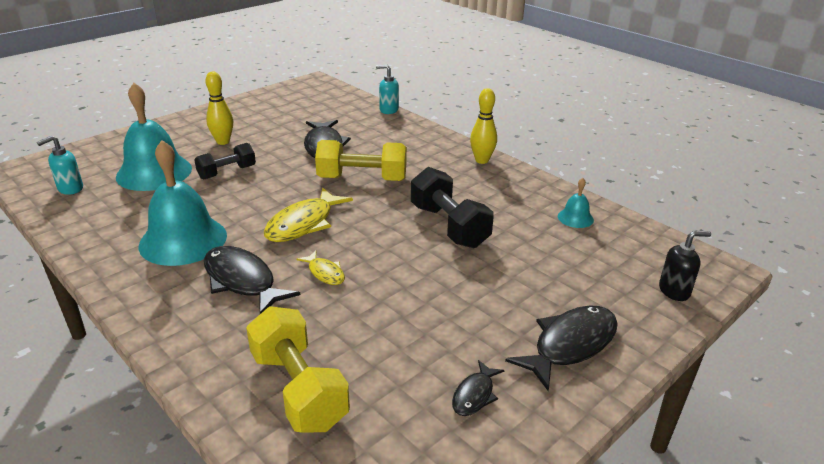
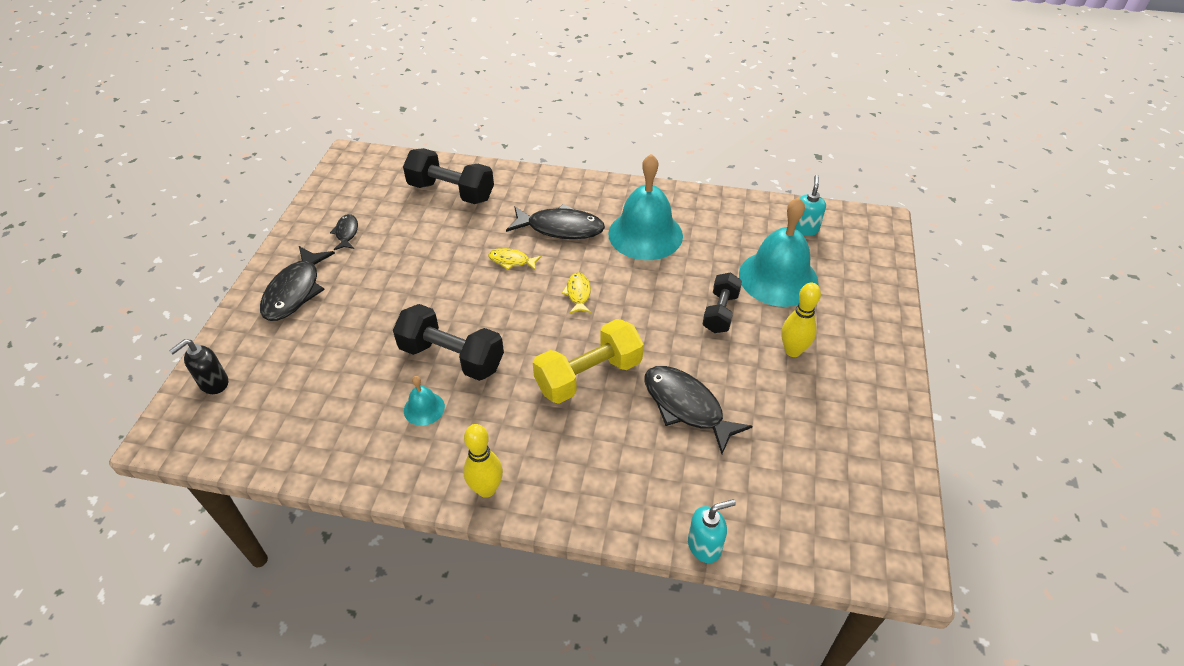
camera: 145 degrees right, 15 degrees up
yellow dumbbell [246,306,350,433] -> black dumbbell [403,148,494,204]
yellow fish [264,187,353,242] -> yellow fish [562,272,591,314], size x0.53
turquoise bell [558,178,594,228] -> turquoise bell moved to [404,376,445,426]

